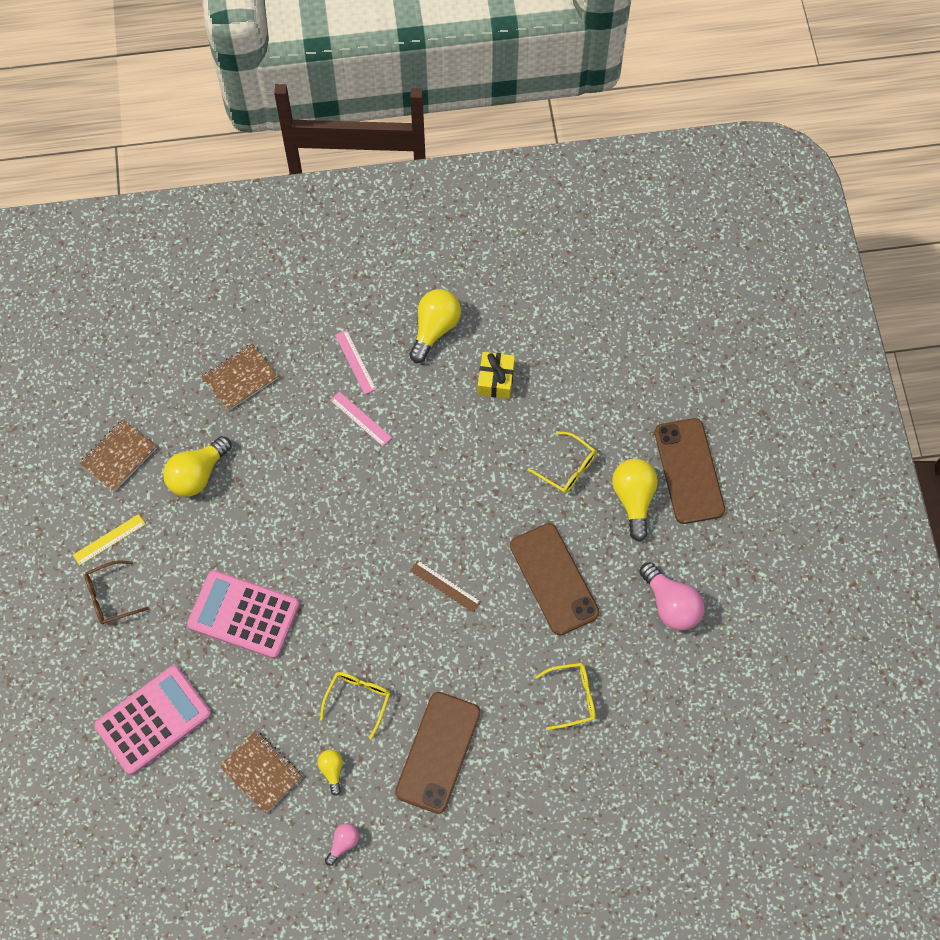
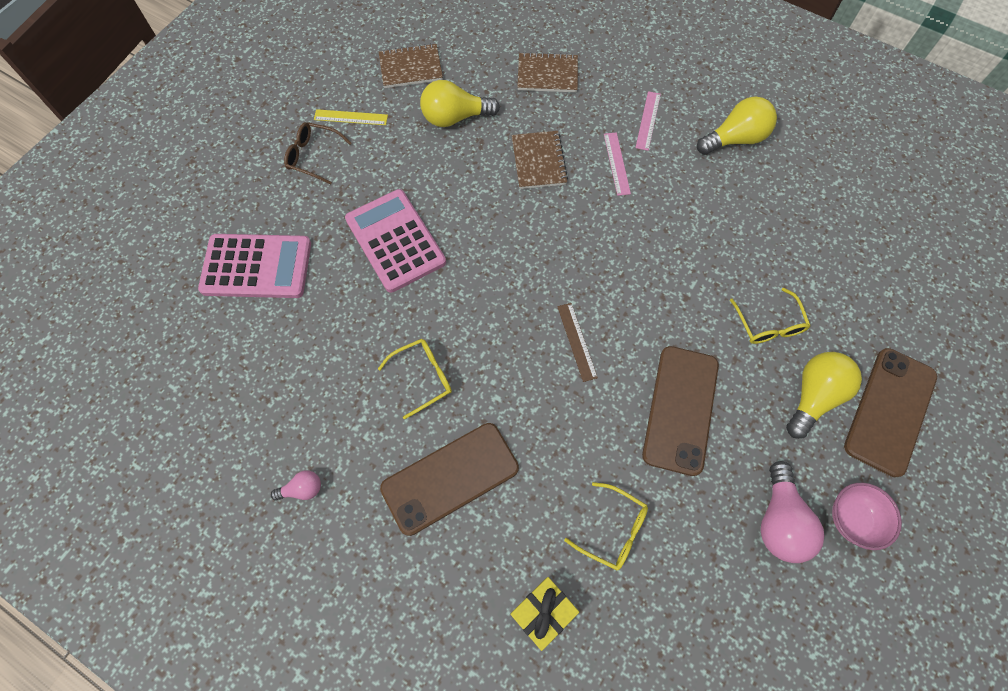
camera: 40 degrees right, 0 degrees up
brown notebook [219,730,302,813] -> brown notebook moved to [512,131,568,189]
yellow light bulb [317,750,343,796] -> none
yellow gift [478,352,515,399] -> yellow gift moved to [510,577,579,651]
none -> pink bowl [832,483,902,550]

